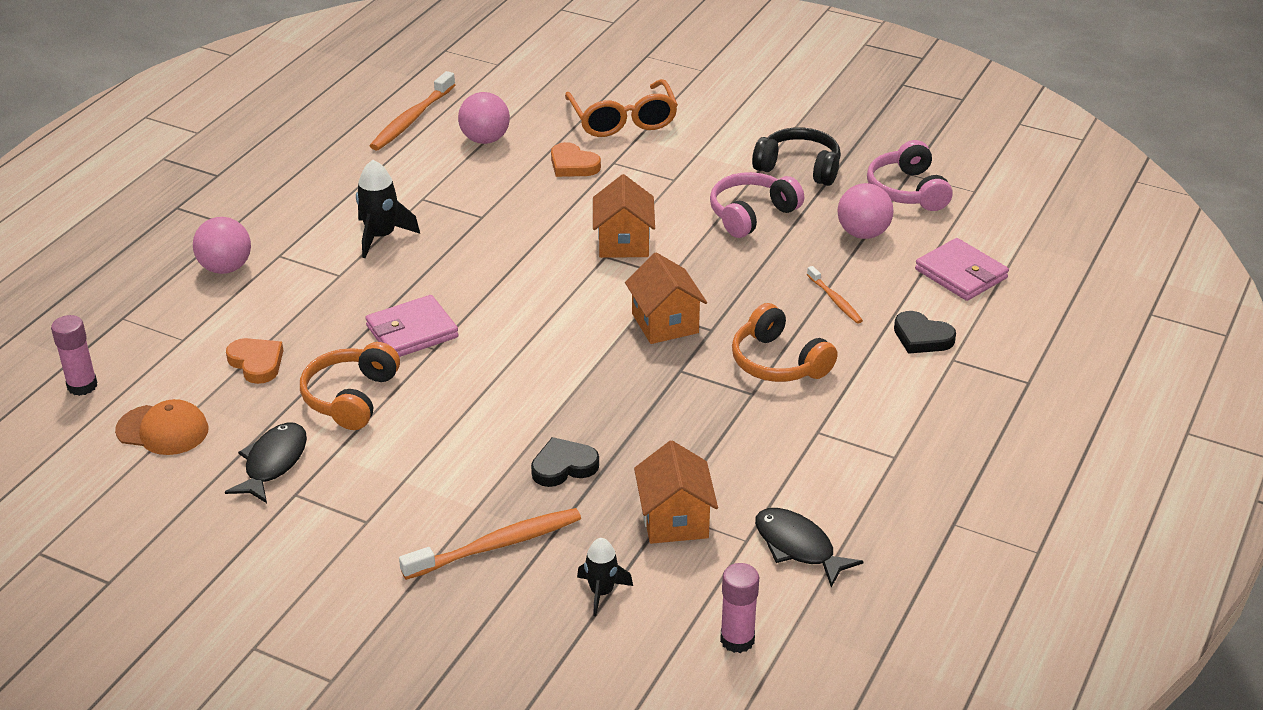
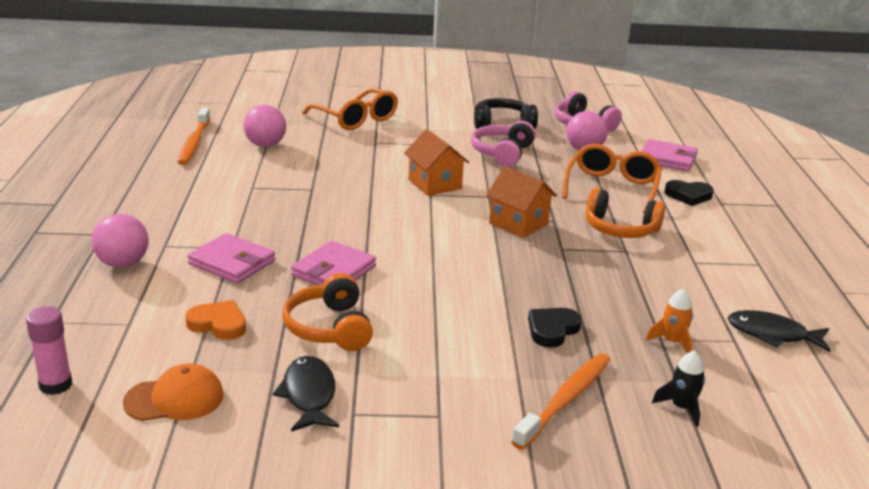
camera: 30 degrees left, 10 degrees down
black rocket [356,160,420,258] -> none
orange heart [551,142,601,177] -> none
orange house [634,441,718,544] -> orange rocket [645,288,693,353]
pink glue stick [720,563,759,653] -> none
orange toothbrush [807,266,863,324] -> orange glasses [562,144,662,213]
none -> pink wallet [187,233,275,284]

